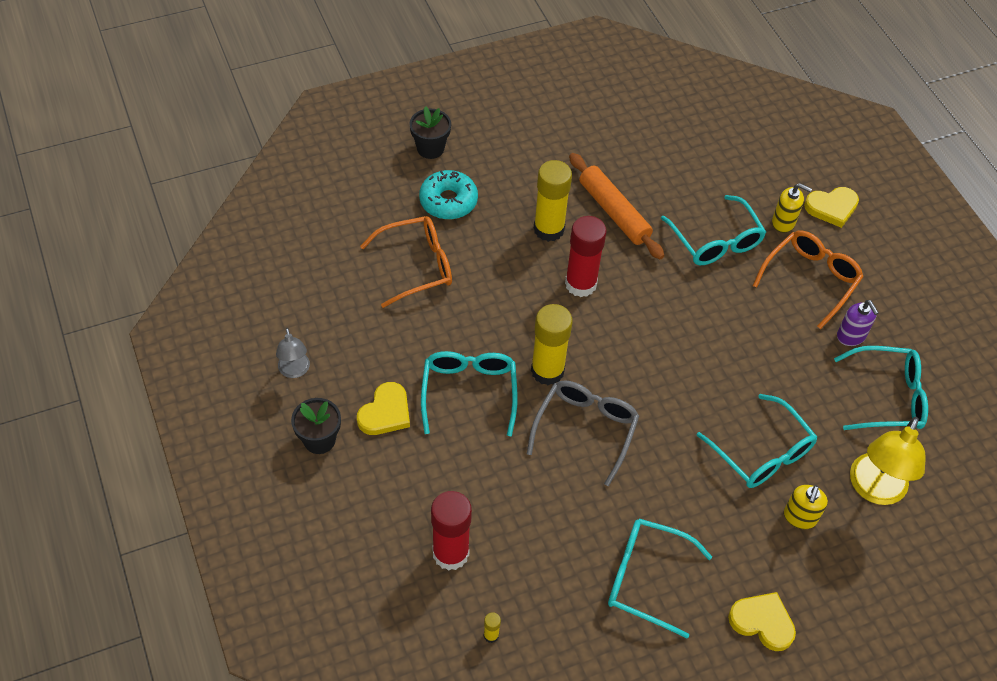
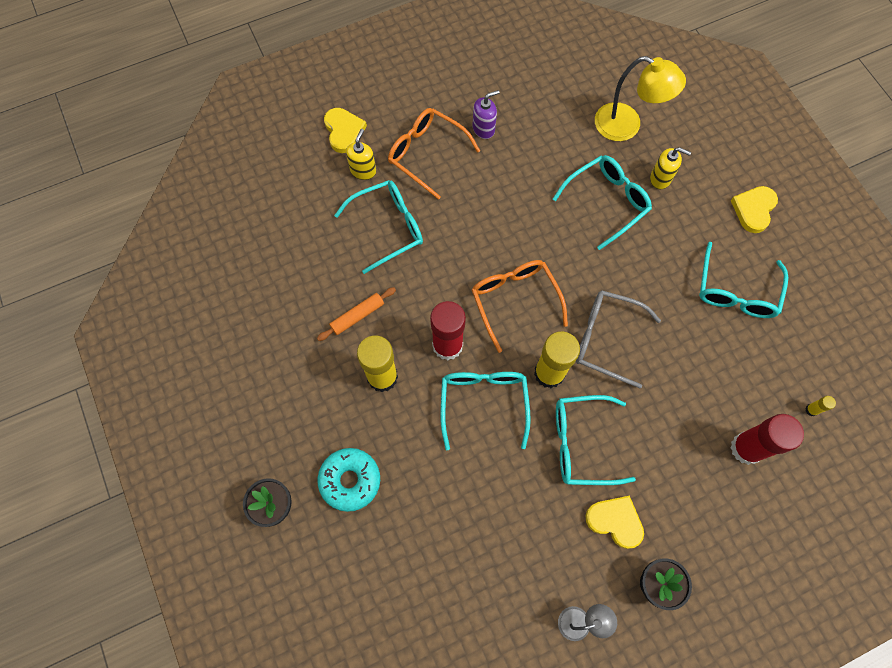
camera: 90 degrees left, 15 degrees up
orange glasses [360,216,452,308] -> orange glasses moved to [472,260,568,353]
orange rolling pin [569,153,664,259] -> orange rolling pin [317,287,396,341], size x0.61
turquoise glasses [834,346,928,430] -> turquoise glasses moved to [441,372,531,450]

